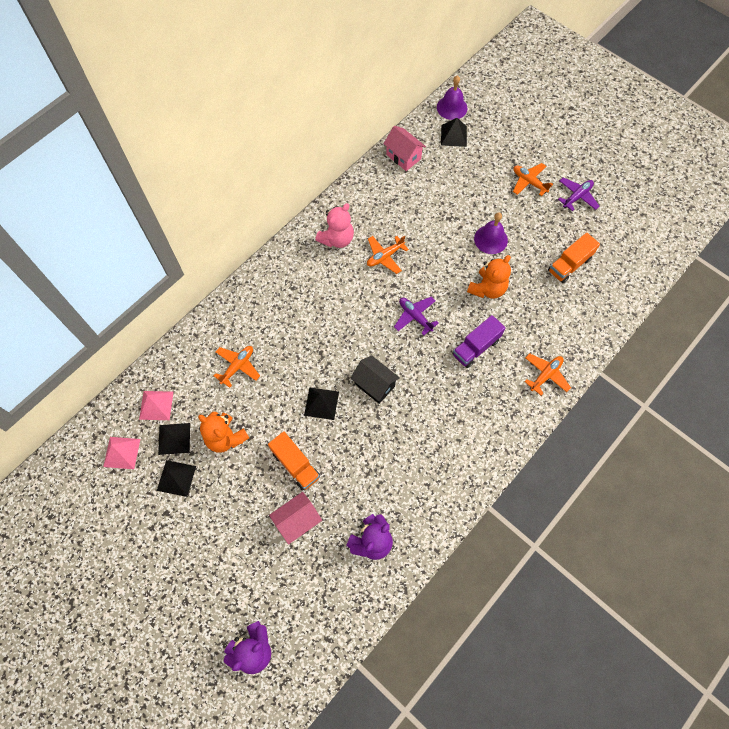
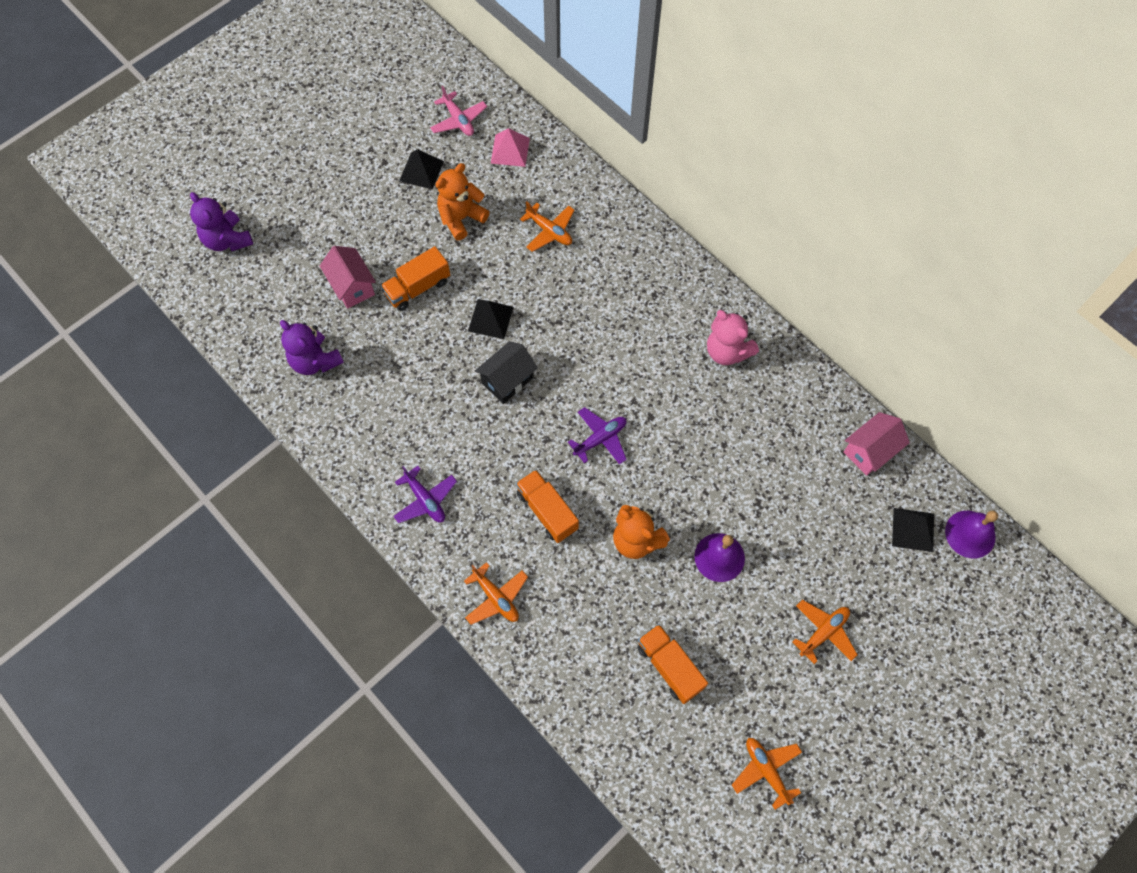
camera: 95 degrees right, 0 degrees up
pink pyramid [103,437,140,469] -> pink plane [430,86,487,136]
black pyramid [158,423,190,455] -> none
orange plane [367,236,409,274] -> orange plane moved to [732,738,802,810]
purple truck [452,315,505,368] -> orange truck [516,469,579,543]
purple plane [558,177,599,211] -> purple plane moved to [393,466,457,523]

